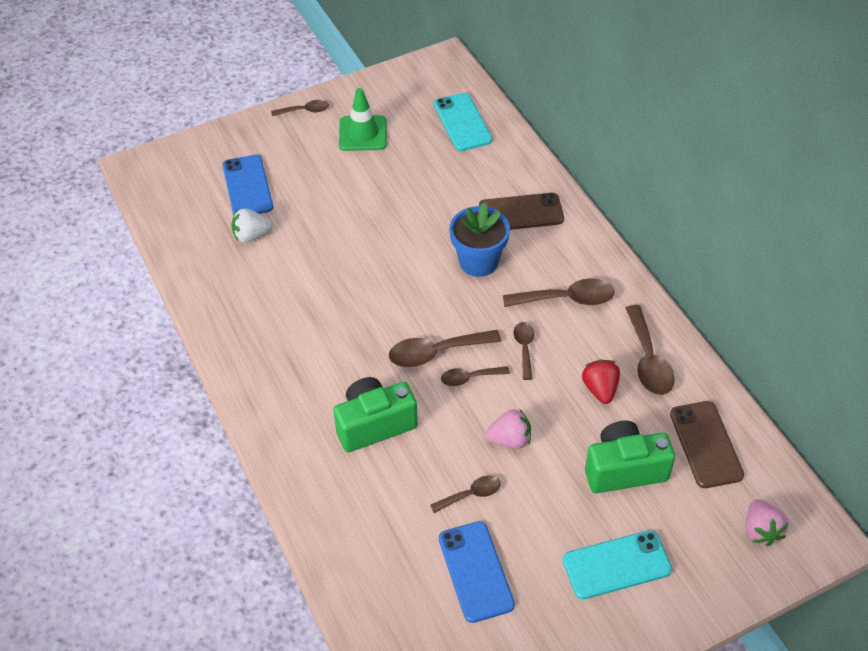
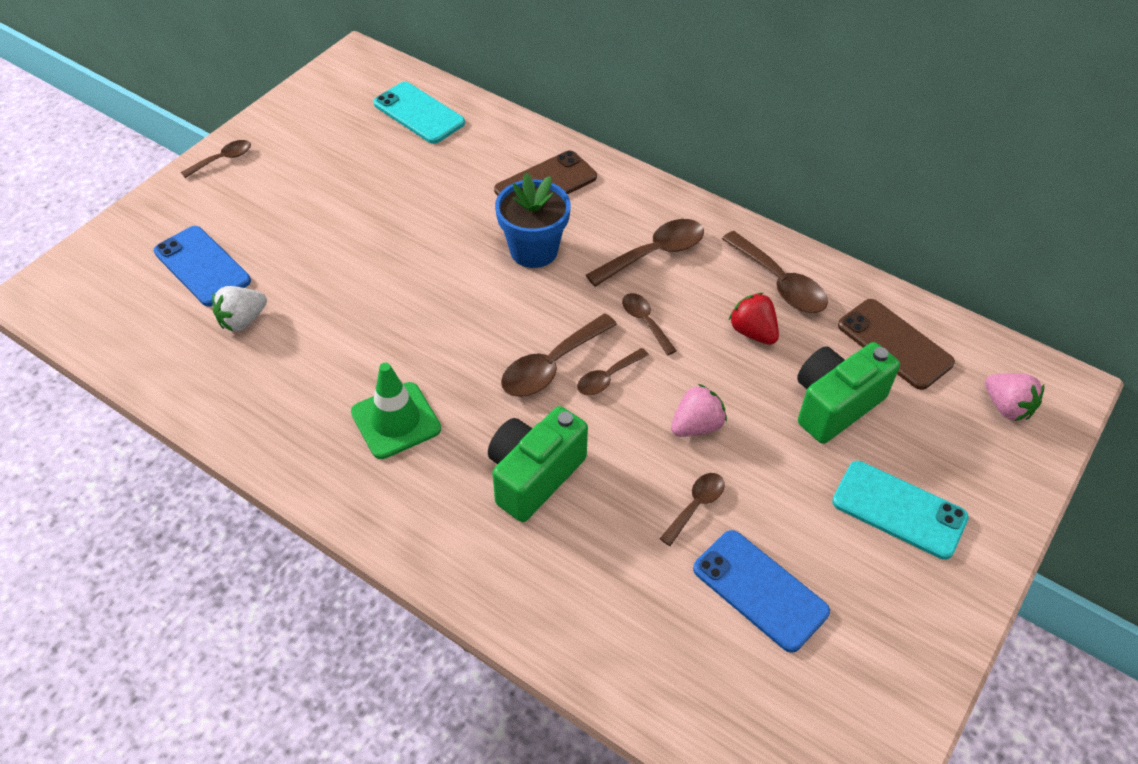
camera: 30 degrees left, 0 degrees up
green traffic cone [339,88,387,151] -> green traffic cone moved to [351,363,441,459]
turquoise phone [563,530,672,599] -> turquoise phone turned 75 degrees clockwise [832,461,969,560]

